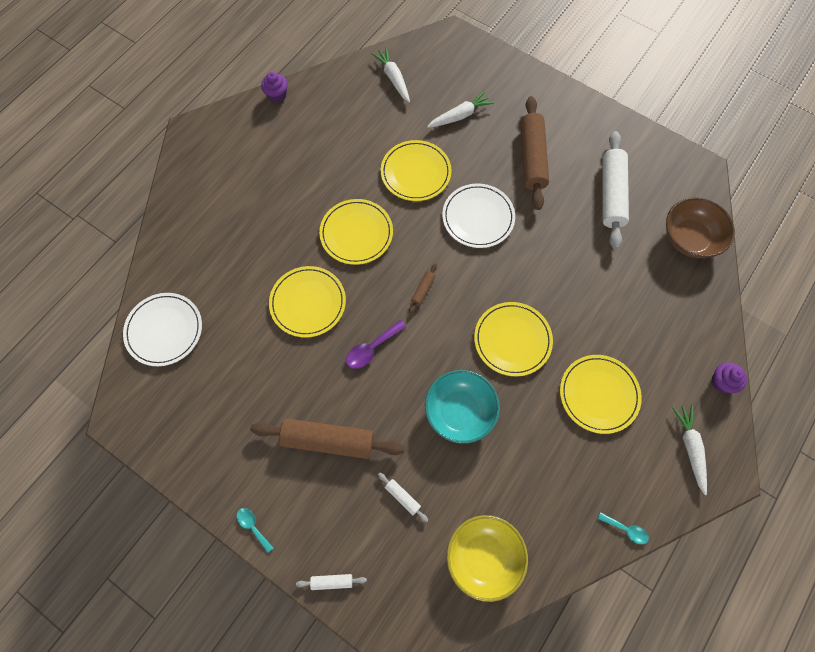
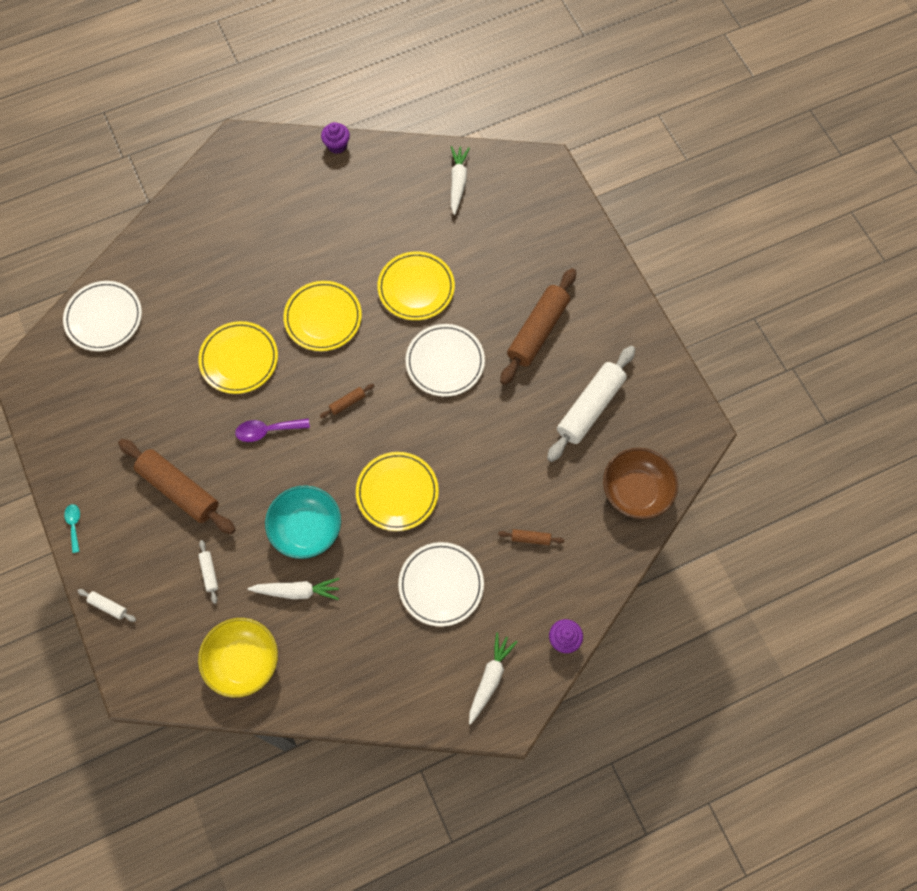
camera: 30 degrees right, 0 degrees up
white carrot [427,91,494,128] -> white carrot moved to [247,578,340,600]
yellow plate [560,355,642,434] -> white plate [398,542,484,627]
turquoise spoon [598,512,649,544] -> none
none -> brown rolling pin [498,529,564,545]

